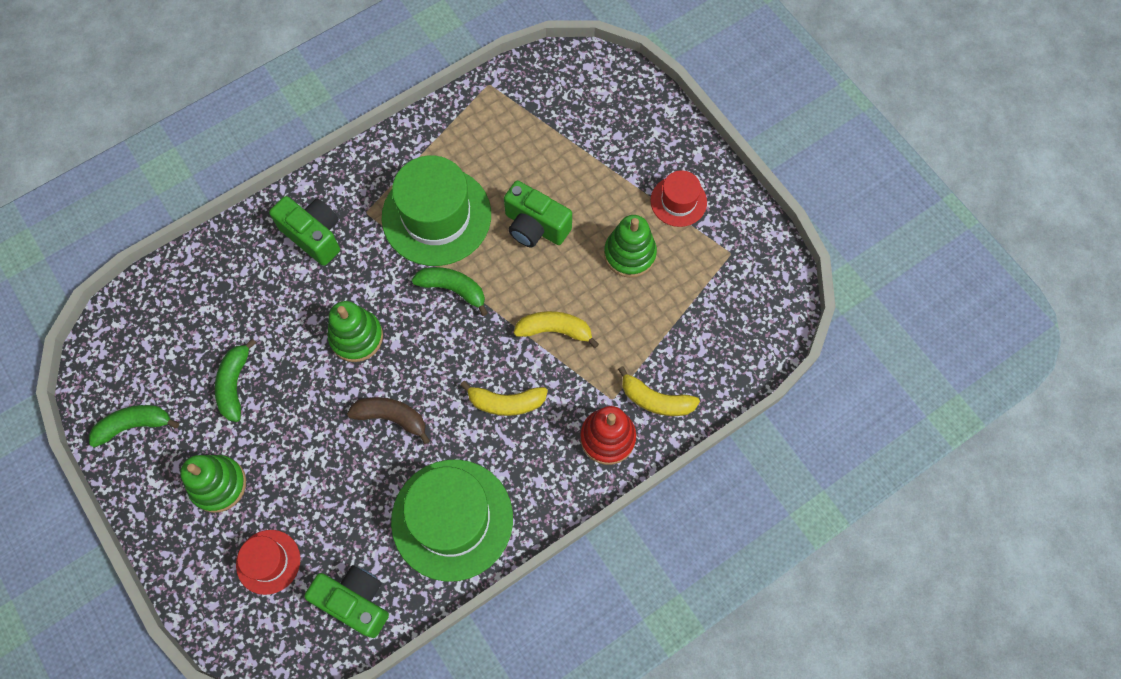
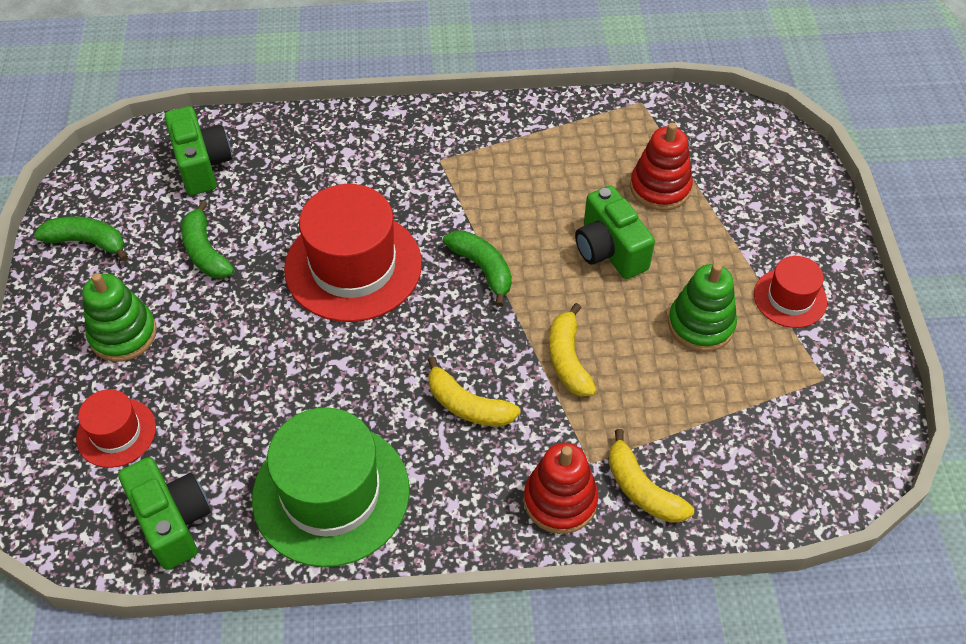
camera: 30 degrees right, 15 degrees down
green banana [215,339,256,422] -> green banana turned 60 degrees counterclockwise [181,200,234,279]
green camera [269,196,340,266] -> green camera moved to [164,106,232,195]
green stacking toy [327,301,383,362] -> red hat [284,184,422,322]
brown banana [347,397,430,444] -> none
green hat [382,155,491,266] -> none
yellow banana [513,311,599,348] -> yellow banana turned 135 degrees counterclockwise [549,303,597,397]
none -> red stacking toy [630,123,693,211]

